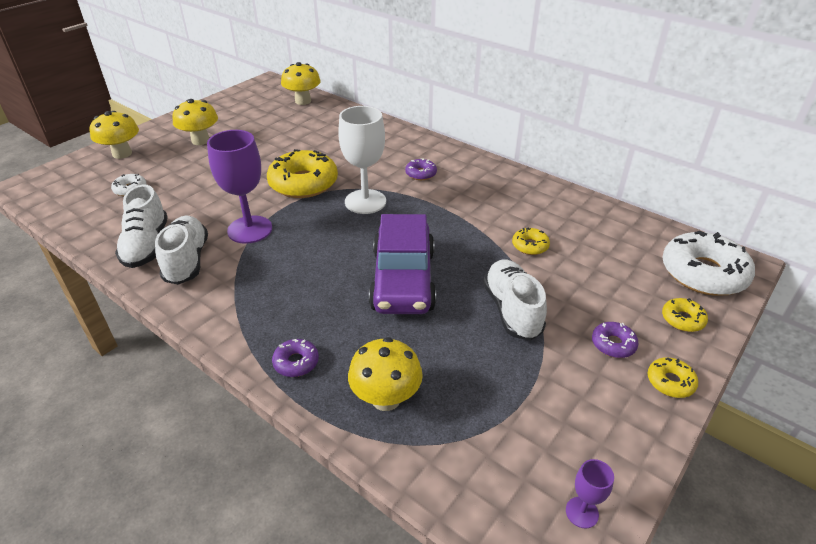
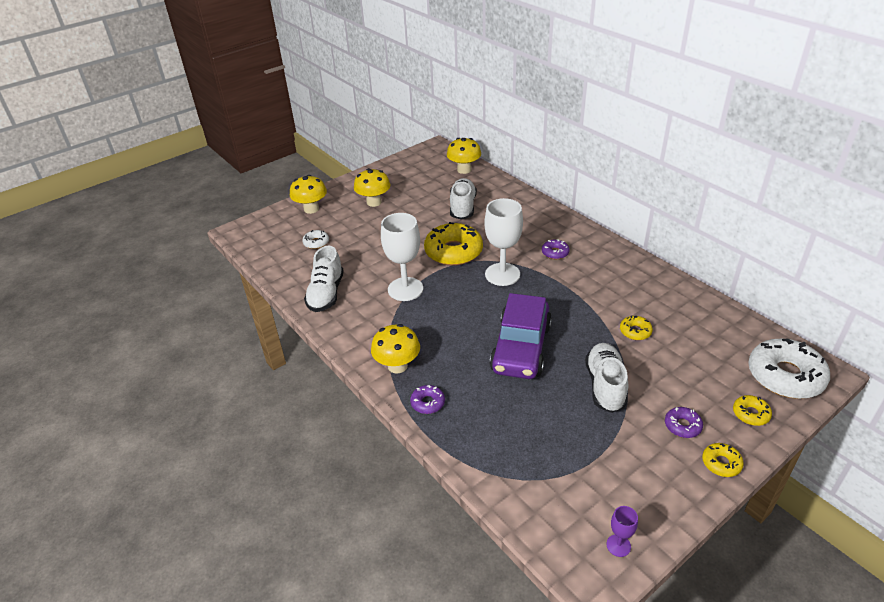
camera: 15 degrees right, 0 degrees up
white shoe [155,216,208,285] -> white shoe moved to [450,178,477,220]
purple goblet [207,130,272,244] -> white goblet [381,213,423,301]
yellow mushroom [348,337,423,411] -> yellow mushroom moved to [371,324,420,374]

